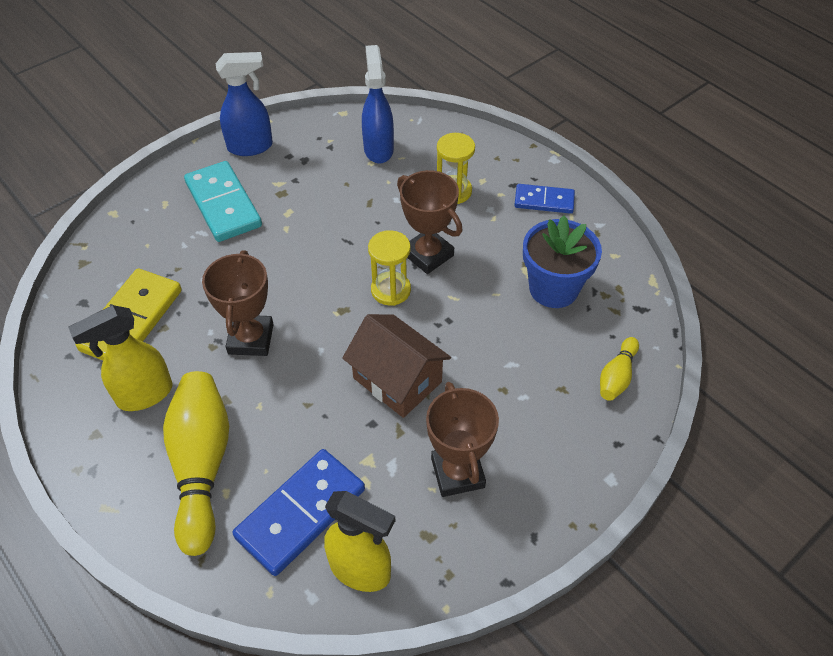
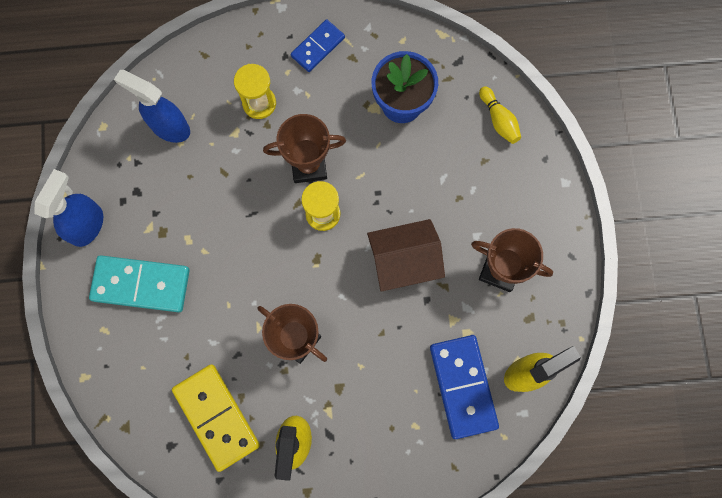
camera: 55 degrees left, 25 degrees up
yellow bowling pin [163,371,229,556] -> none

